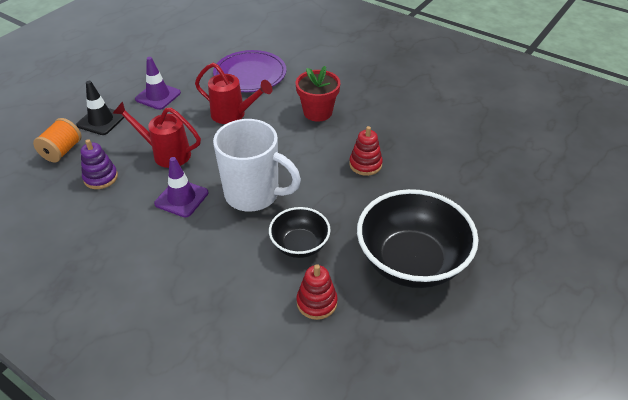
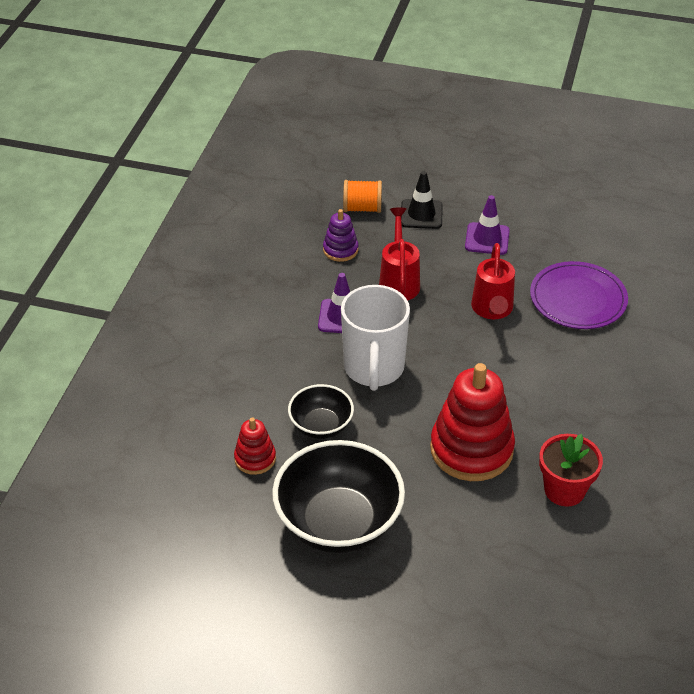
camera: 70 degrees right, 0 degrees up
red flower pot [296,66,340,122] -> red flower pot moved to [539,434,603,507]
red stacking toy [349,126,383,176] -> red stacking toy [430,363,515,481], size x2.02

